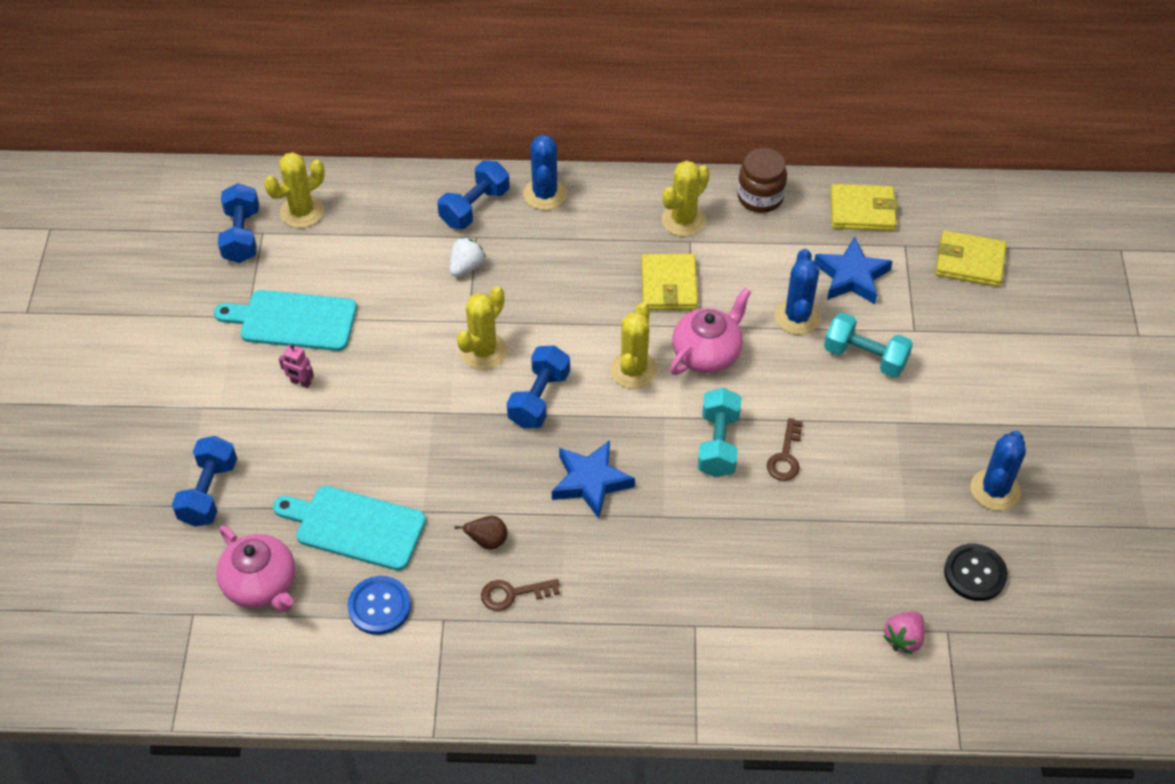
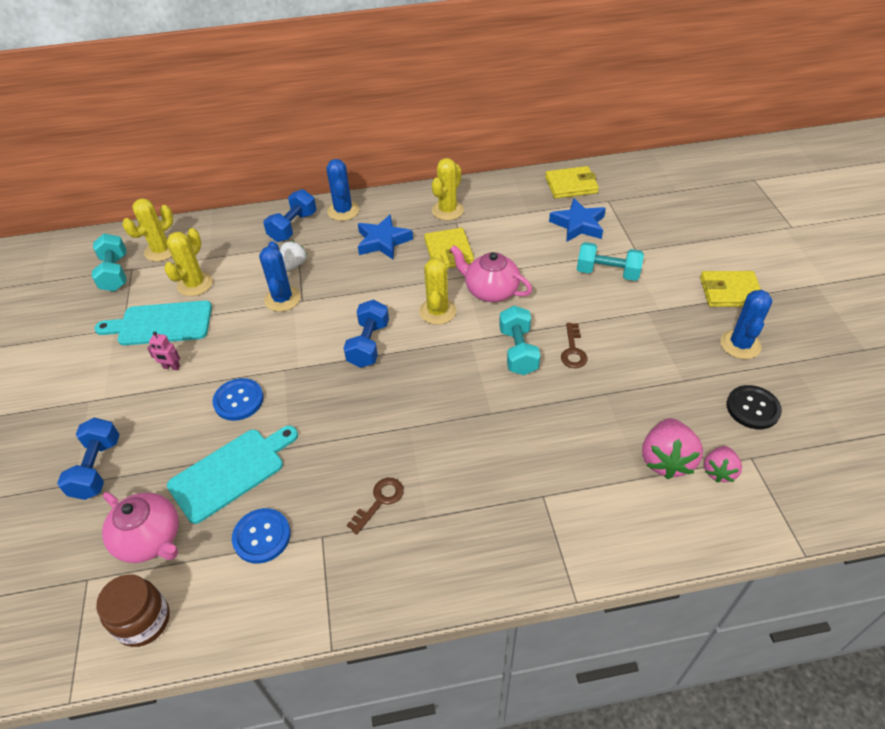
camera: 10 degrees left, 5 degrees down
blue dumbbell [218,183,259,263] -> turquoise dumbbell [92,234,126,291]
turquoise cutting board [273,486,426,571] -> turquoise cutting board turned 135 degrees clockwise [167,426,298,524]
brown pear [455,516,508,550] -> none
yellow cactus [457,286,507,370] -> yellow cactus moved to [164,228,213,296]
brown key [481,579,560,611] -> brown key turned 150 degrees clockwise [347,478,404,534]
blue star [552,440,635,519] -> blue star moved to [358,214,413,260]
pink teapot [670,288,751,375] -> pink teapot turned 90 degrees counterclockwise [450,245,532,302]
brown jar [737,148,787,213] -> brown jar moved to [96,574,170,647]
blue cactus [775,249,821,335] -> blue cactus moved to [259,241,301,312]
yellow wallet [936,230,1007,287] -> yellow wallet moved to [700,271,761,307]
none -> blue button [212,378,264,421]
none -> pink strawberry [642,418,703,479]

